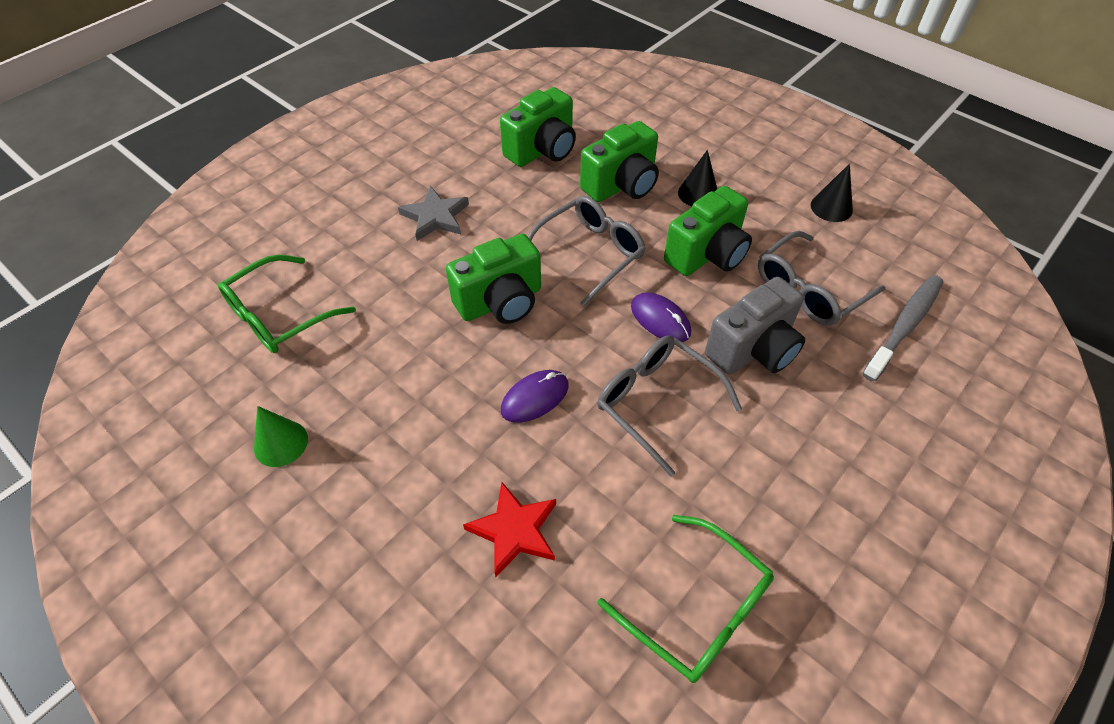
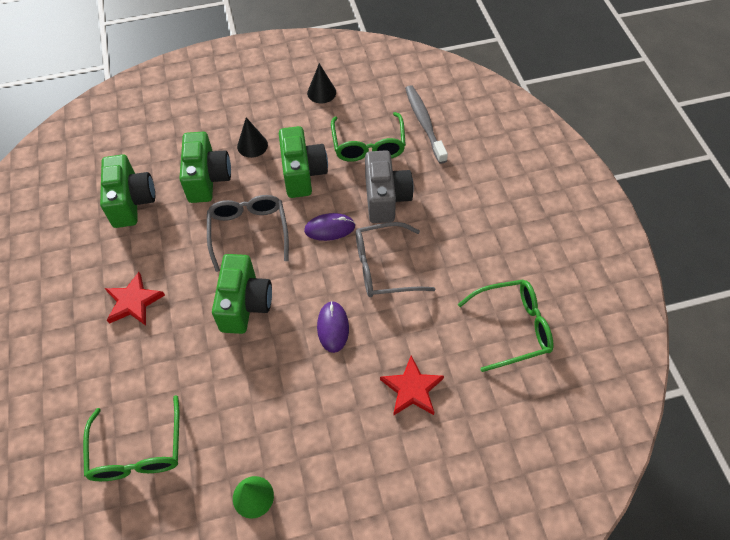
camera: 55 degrees left, 5 degrees up
grey star [398,186,469,241] -> red star [105,272,165,326]
grey glasses [758,231,885,326] -> green glasses [331,112,406,162]

